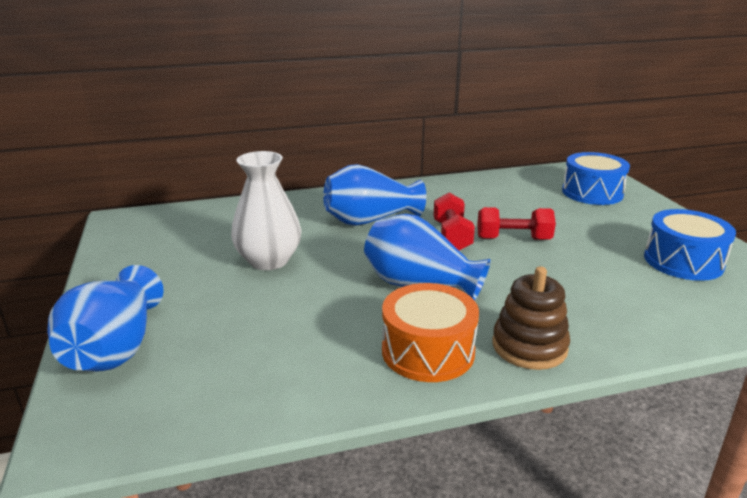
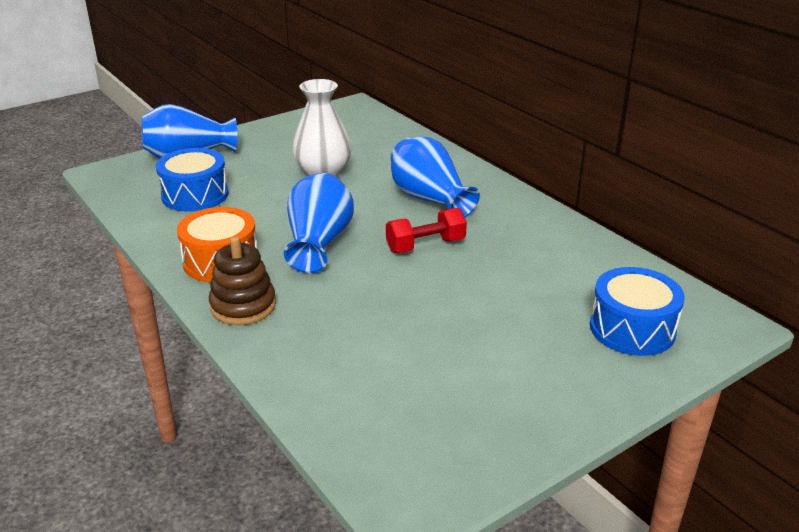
camera: 70 degrees right, 5 degrees up
red dumbbell [477,207,556,240] -> none
blue drum [644,209,736,281] -> blue drum moved to [156,148,228,212]

